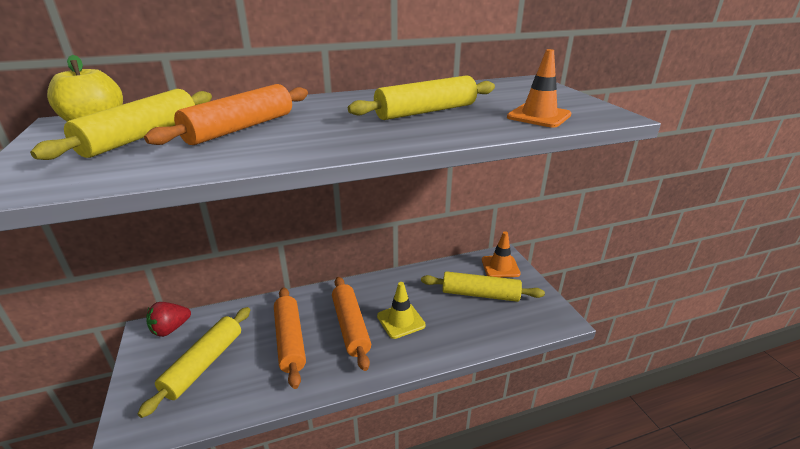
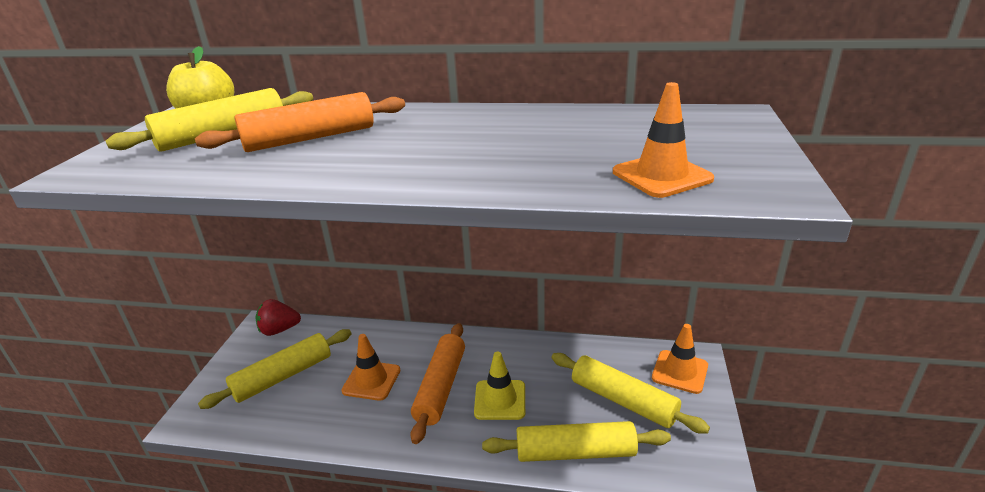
camera: 30 degrees right, 0 degrees up
orange rolling pin [274,287,306,389] -> orange traffic cone [341,334,400,401]
yellow rolling pin [348,75,495,120] -> yellow rolling pin moved to [482,421,671,462]

